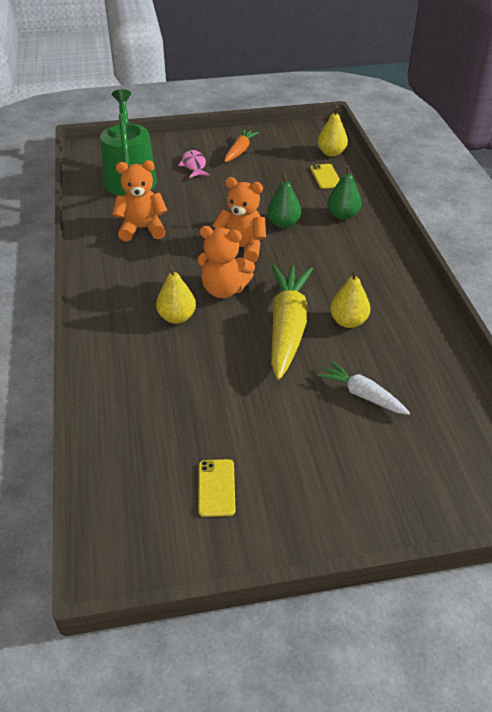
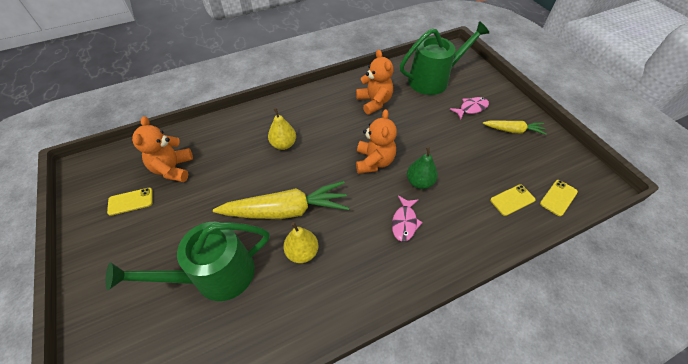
camera: 75 degrees right, 10 degrees up
orange teddy bear [197,226,255,298] -> orange teddy bear moved to [132,116,193,182]
orange carrot [224,129,260,162] -> yellow carrot [483,121,547,135]
white carrot [317,361,410,415] -> green watering can [105,222,269,301]
yellow pear [318,105,348,157] -> yellow phone [540,180,578,216]
green pear [328,165,362,220] -> none
none -> pink fish [392,196,423,242]

